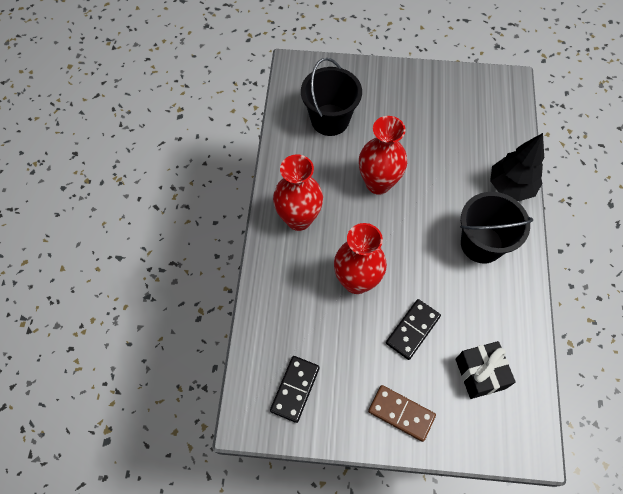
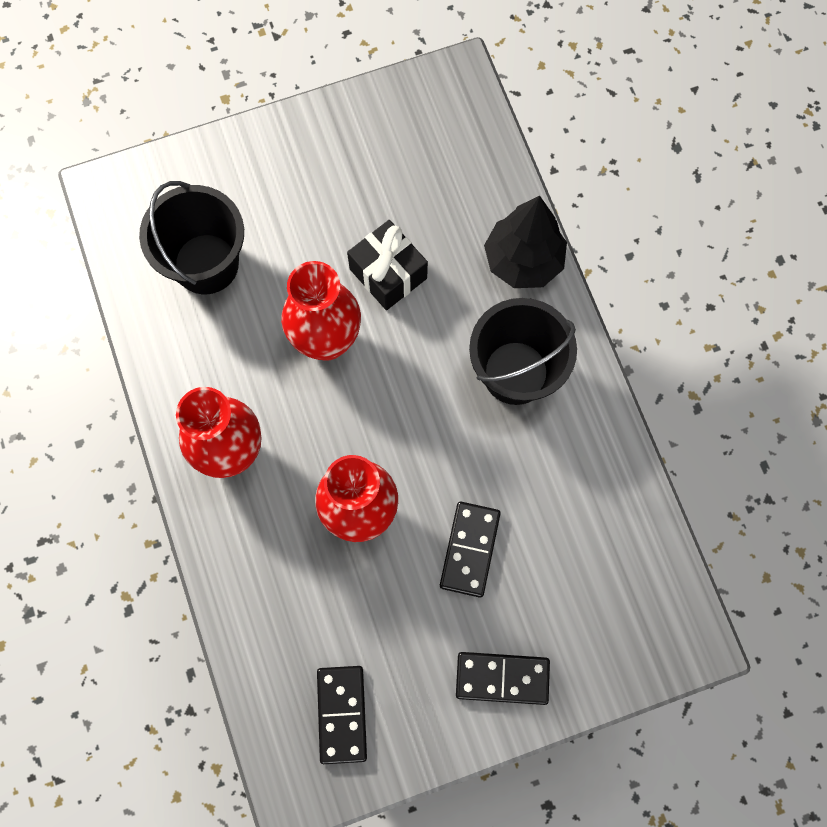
camera: 25 degrees left, 10 degrees up
brown domino [368,385,436,442] -> black domino [456,652,550,705]
black gift [455,341,516,399] -> black gift moved to [347,220,428,310]

